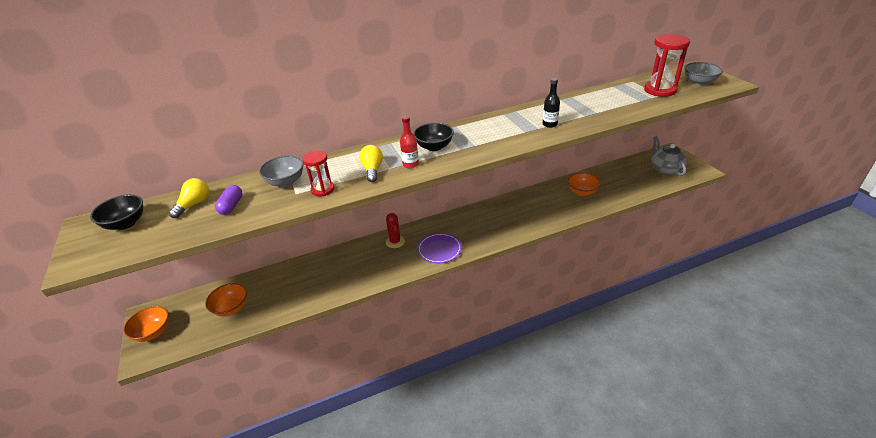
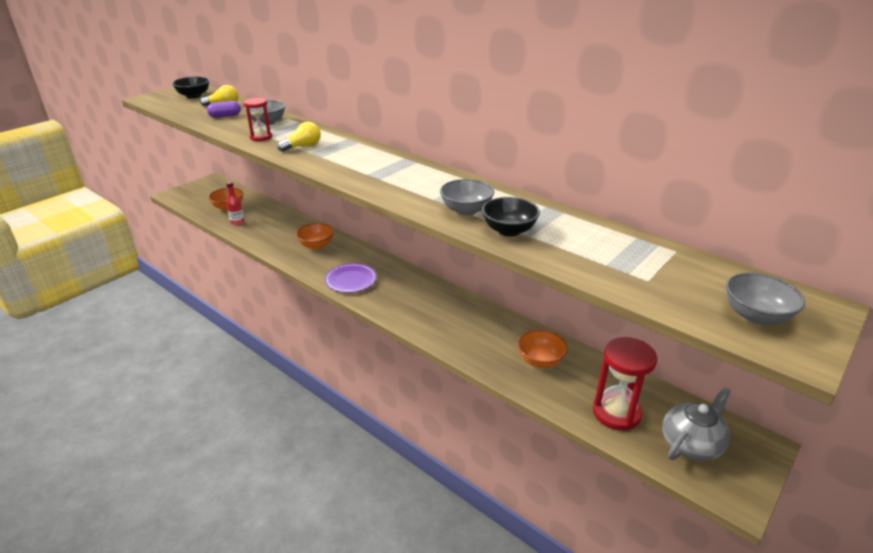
camera: 60 degrees right, 5 degrees down
orange bowl [123,306,169,342] -> orange bowl moved to [296,223,334,250]
red cactus [386,213,405,248] -> none
red bottle [400,116,419,168] -> red bottle moved to [226,182,245,226]
black bowl [413,123,454,151] -> black bowl moved to [482,197,540,237]
black bottle [543,78,560,128] -> grey bowl [440,179,494,216]
red hourglass [644,34,690,97] -> red hourglass moved to [593,337,657,431]

